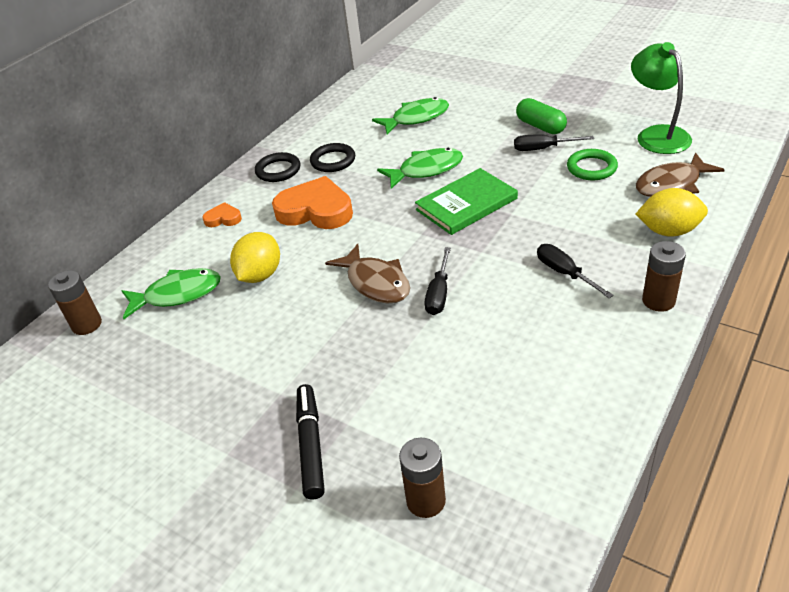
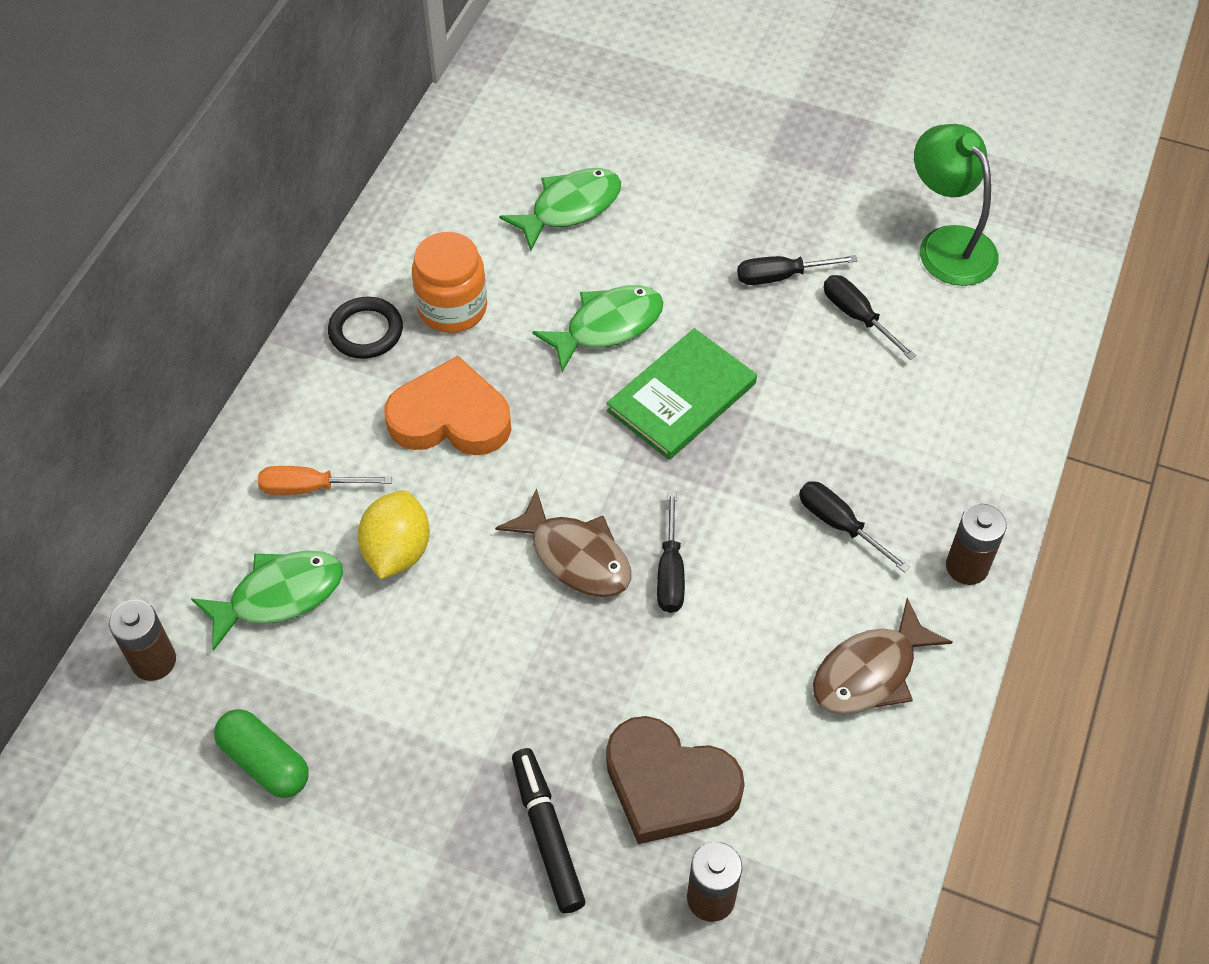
camera: 15 degrees left, 15 degrees up
orange heart [202,202,242,227] -> none
black ring [310,143,355,172] -> orange jar [412,232,487,333]
green capsule [516,98,567,134] -> green capsule moved to [214,709,309,798]
green ring [567,149,618,180] -> black screwdriver [824,275,916,360]
brown fish [636,152,725,197] -> brown fish moved to [813,598,952,714]
yellow lemon [636,188,708,237] -> none
none -> orange screwdriver [258,466,392,495]
none -> brown heart [606,716,745,844]

